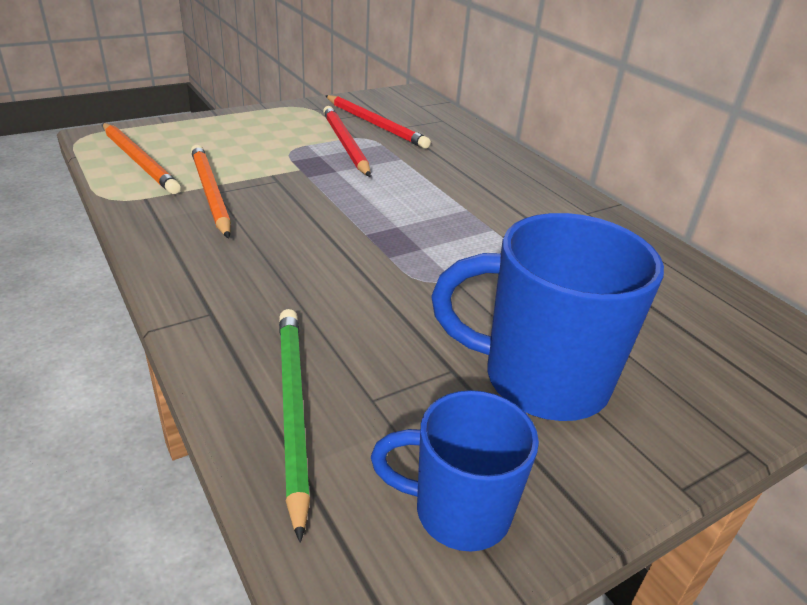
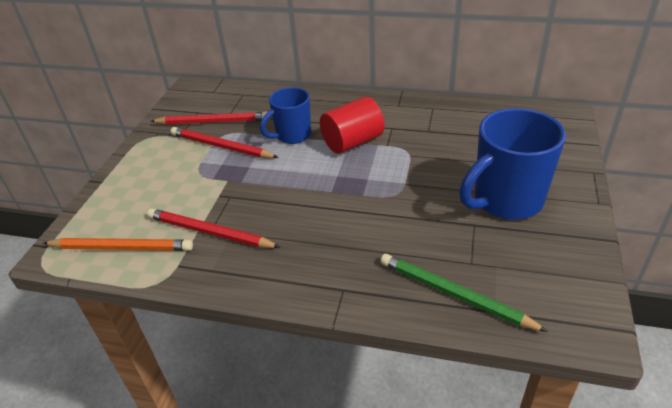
camera: 40 degrees left, 5 degrees up
orange pencil [191,145,231,239] -> red pencil [147,208,281,248]
blue mug [371,390,539,552] -> blue mug moved to [260,87,311,144]
none -> red cylinder [320,97,385,154]

